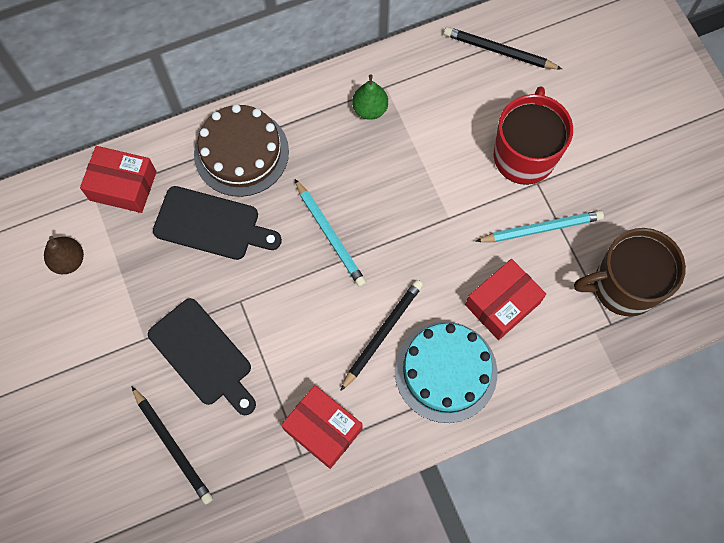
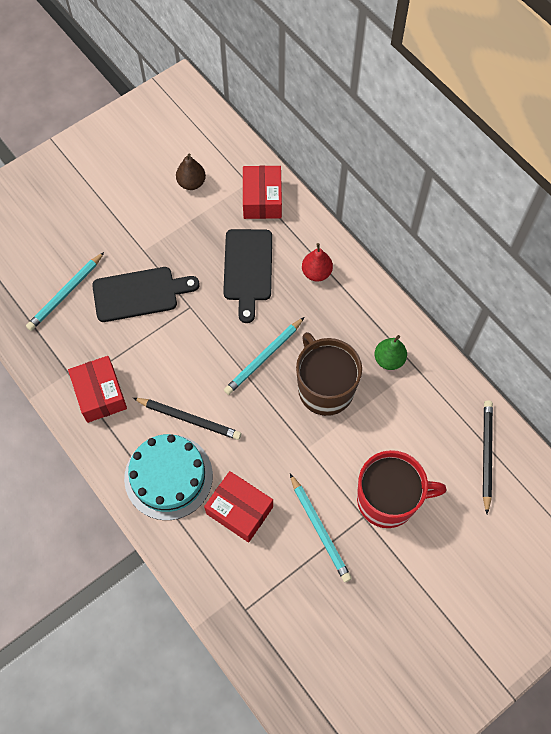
camera: 75 degrees right, 5 degrees down
black pencil [131,386,213,504] -> turquoise pencil [26,252,104,331]
black cutting board [148,298,256,415] -> black cutting board turned 135 degrees counterclockwise [92,267,200,322]
brown cake [194,104,289,197] -> red pear [302,243,333,281]
red box [281,385,363,469] -> red box turned 45 degrees counterclockwise [68,356,127,423]
brown mug [574,228,686,316] -> brown mug moved to [296,332,362,416]

